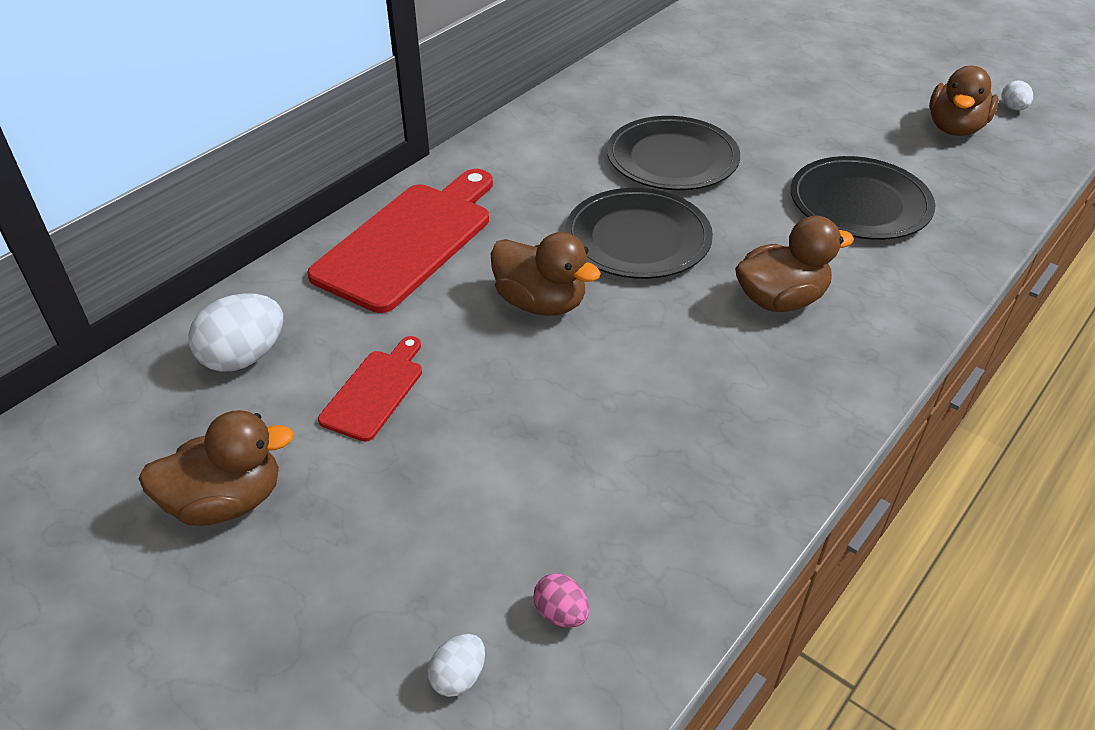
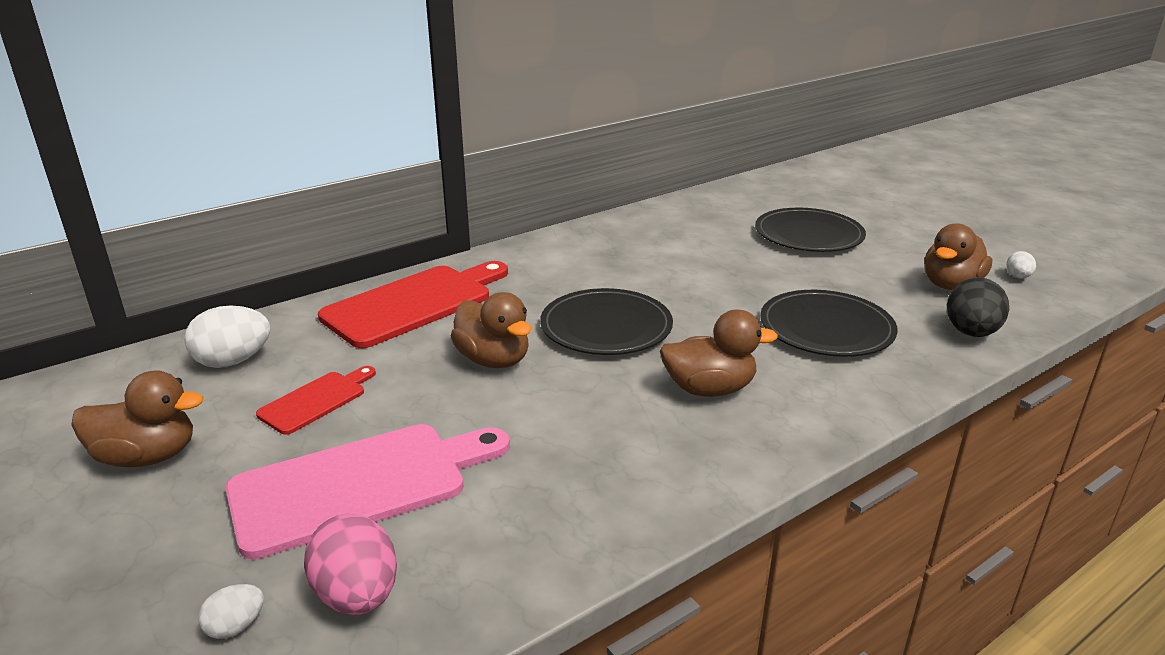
camera: 15 degrees right, 15 degrees down
pink egg [533,573,589,628] -> pink egg [304,514,397,615], size x1.91
black plate [607,116,740,190] -> black plate moved to [755,208,866,252]
none -> pink cutting board [226,424,510,559]
none -> black egg [947,277,1009,337]

